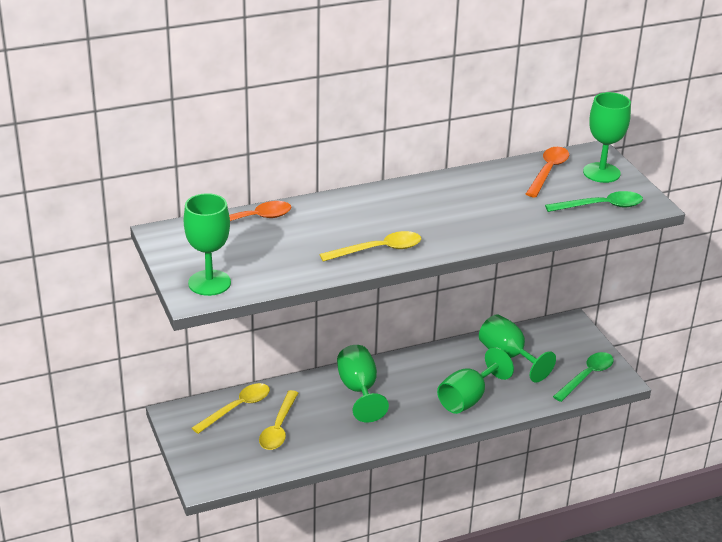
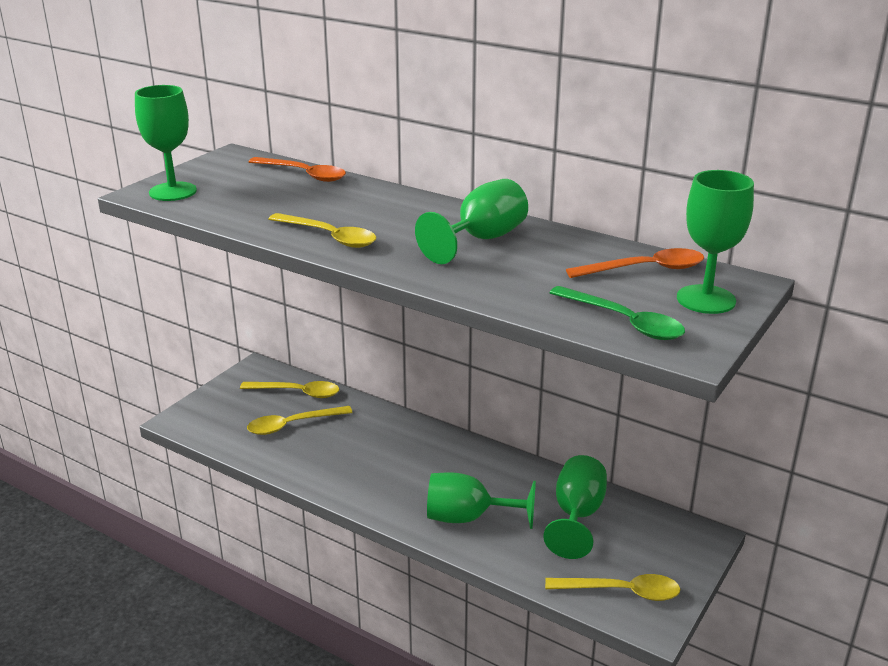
camera: 55 degrees right, 5 degrees down
green goblet [337,345,389,422] -> green goblet moved to [415,179,528,264]
green spoon [553,352,614,402] -> yellow spoon [545,574,680,601]

